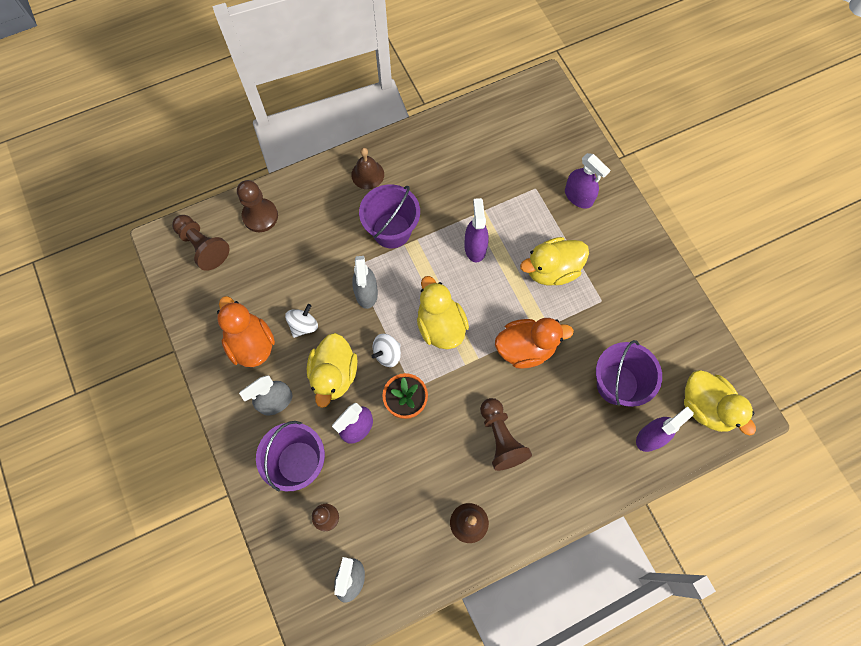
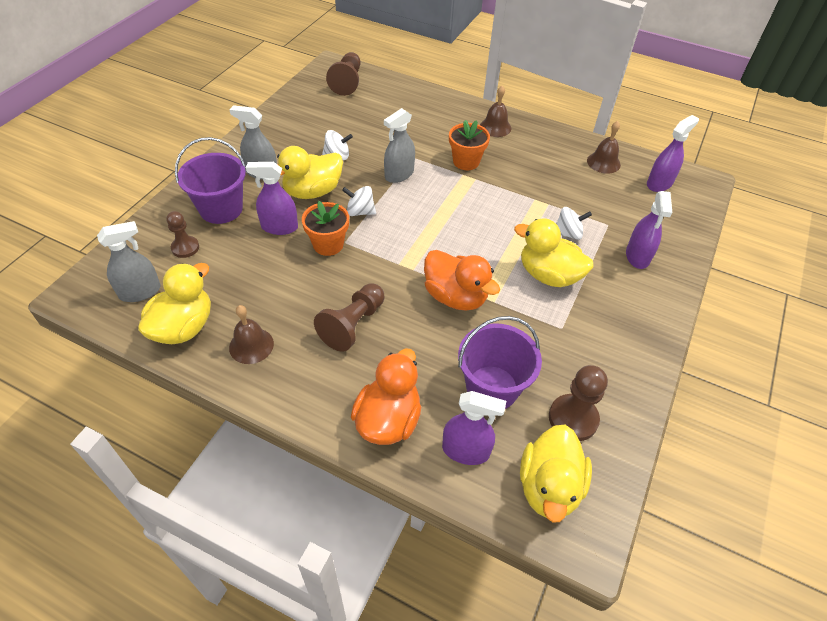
camera: 50 degrees right, 20 degrees down
orange duck [217,296,275,367] -> orange duck moved to [351,349,421,445]
brown pawn [237,180,278,232] -> brown pawn moved to [549,365,608,441]
purple bucket [359,184,420,248] -> orange flower pot [449,120,490,170]
yellow duck [417,276,469,349] -> yellow duck moved to [138,263,211,344]
purple spray bottle [464,198,489,263] -> purple spray bottle moved to [647,115,699,192]
none -> white spinning top [556,207,592,240]
none -> brown bell [587,121,621,174]

